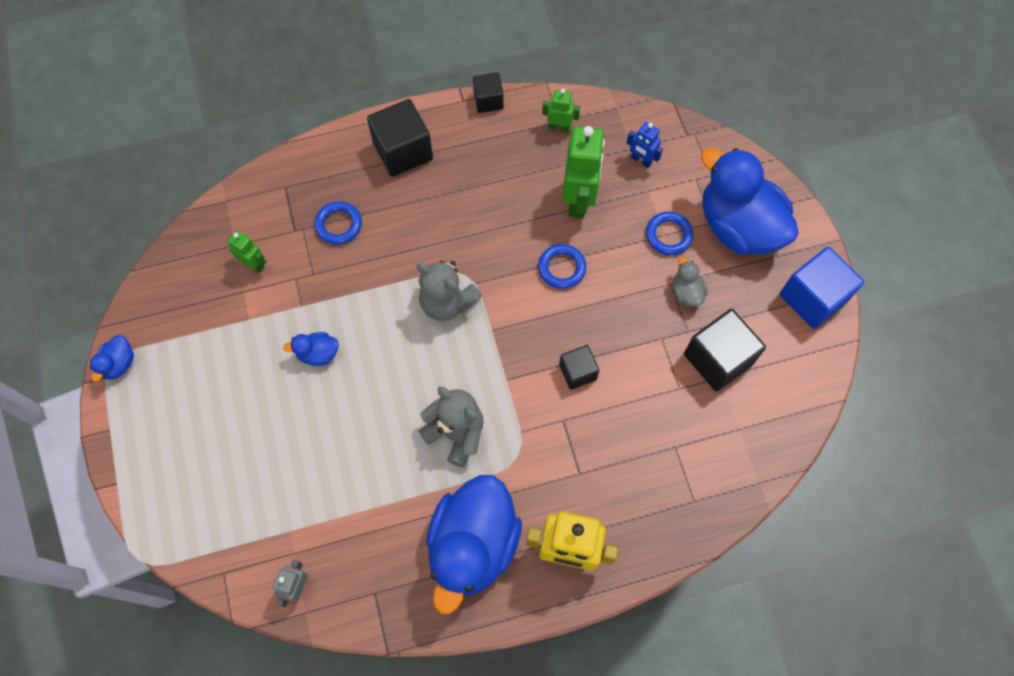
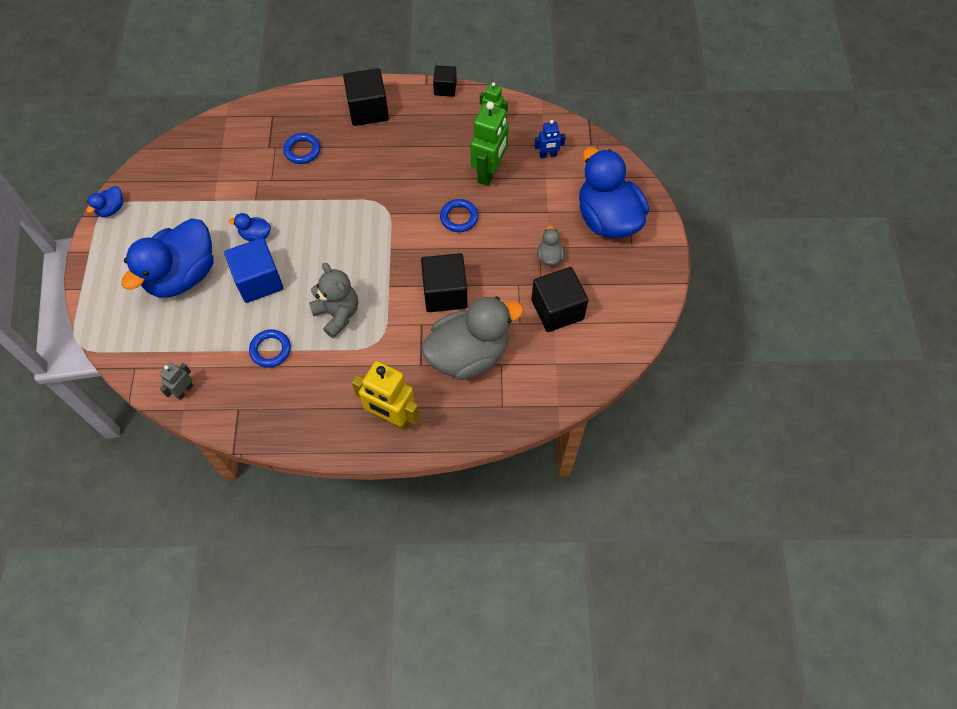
camera: 15 degrees right, 5 degrees down
green robot [228,230,266,273] -> none
grey teddy bear [417,260,482,321] -> none
blue duck [426,475,522,614] -> blue duck moved to [121,218,214,298]
black cube [559,345,600,390] -> black cube [421,253,468,312], size x1.73
blue robot [627,122,663,168] -> blue robot turned 60 degrees counterclockwise [535,120,566,158]
blue ring [646,211,693,255] -> blue ring moved to [249,329,291,368]
blue cube [779,247,864,329] -> blue cube moved to [224,238,284,303]
none -> grey duck [421,296,524,380]

